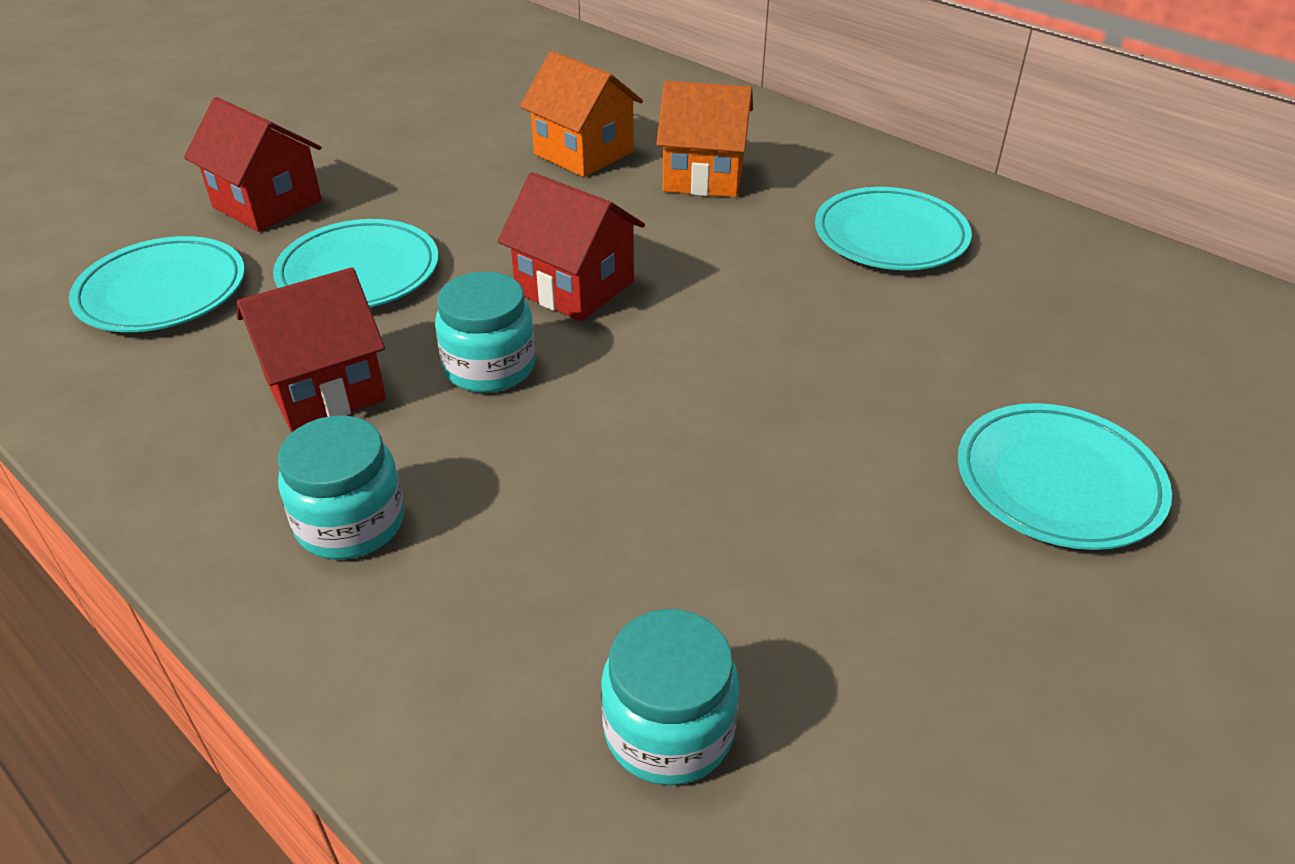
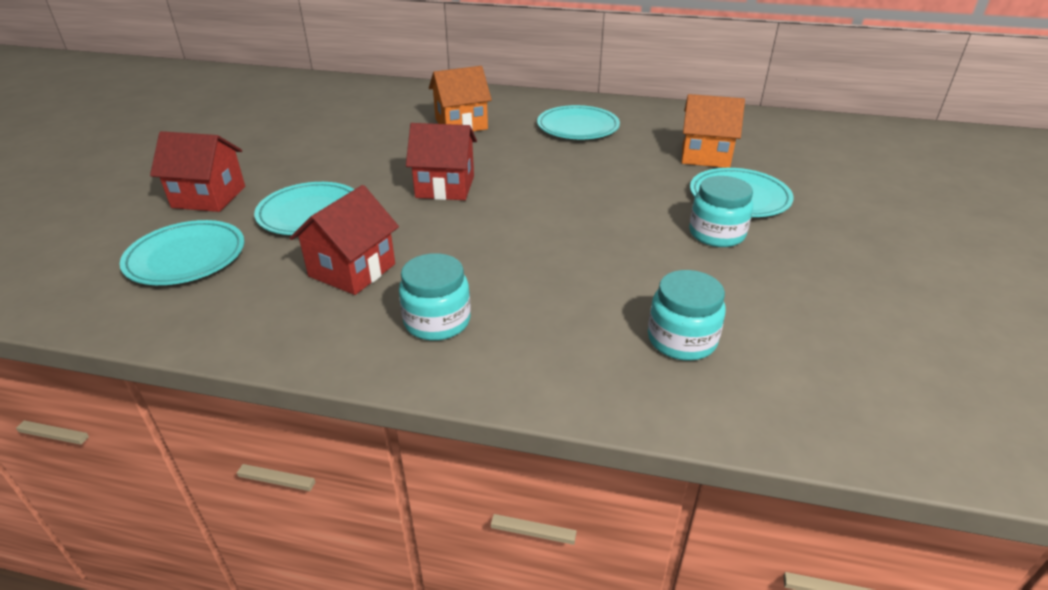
camera: 30 degrees left, 5 degrees down
turquoise jar [435,272,535,393] -> turquoise jar moved to [689,176,753,247]
orange house [520,51,643,177] -> orange house moved to [682,94,745,168]

